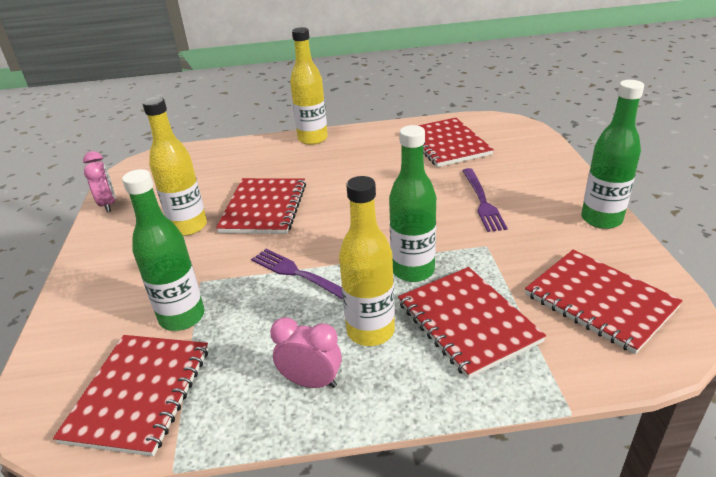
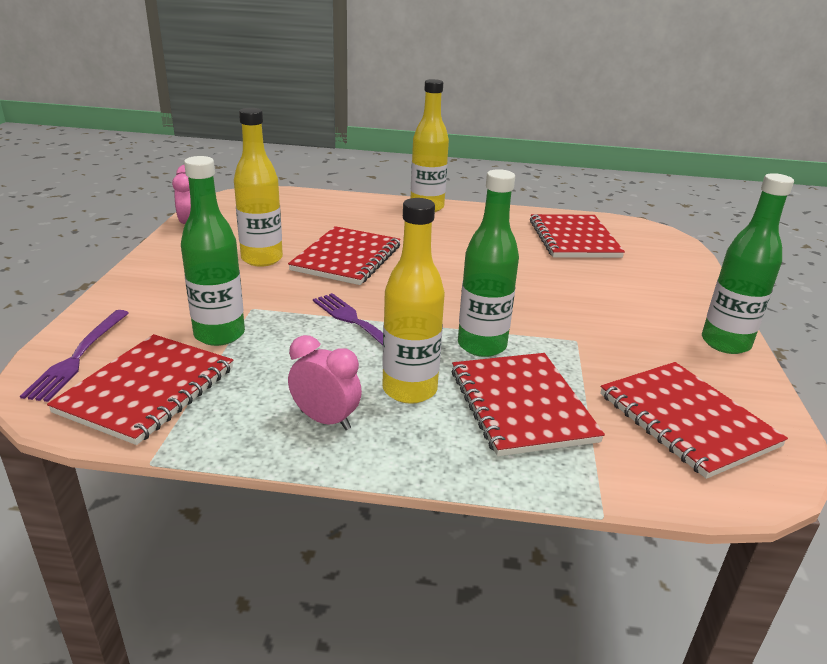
camera: 10 degrees right, 5 degrees down
purple fork [462,168,507,232] -> purple fork moved to [20,310,129,402]

